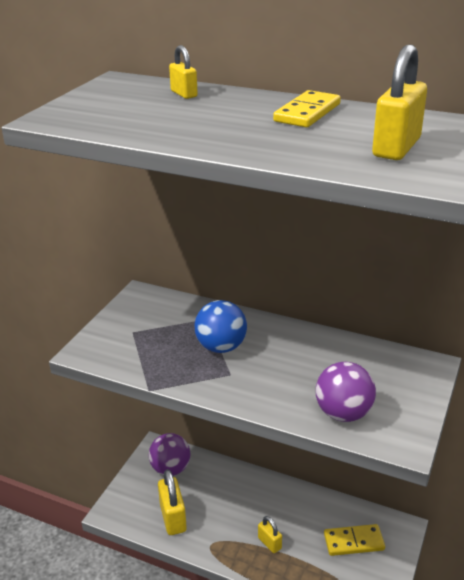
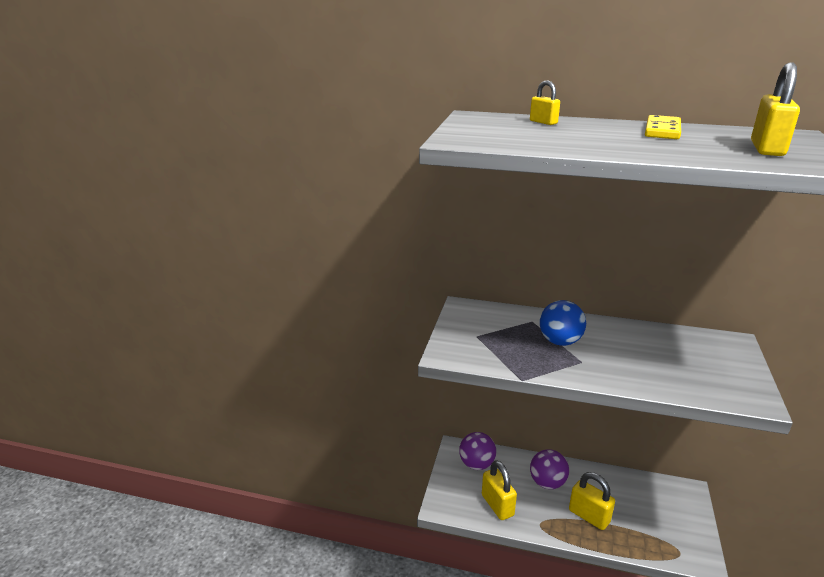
camera: 10 degrees left, 5 degrees down
yellow padlock [258,516,282,553] -> yellow padlock [569,472,615,530], size x1.74
purple ball [316,362,376,422] -> purple ball moved to [530,449,569,489]
yellow domino [324,524,385,556] -> none

